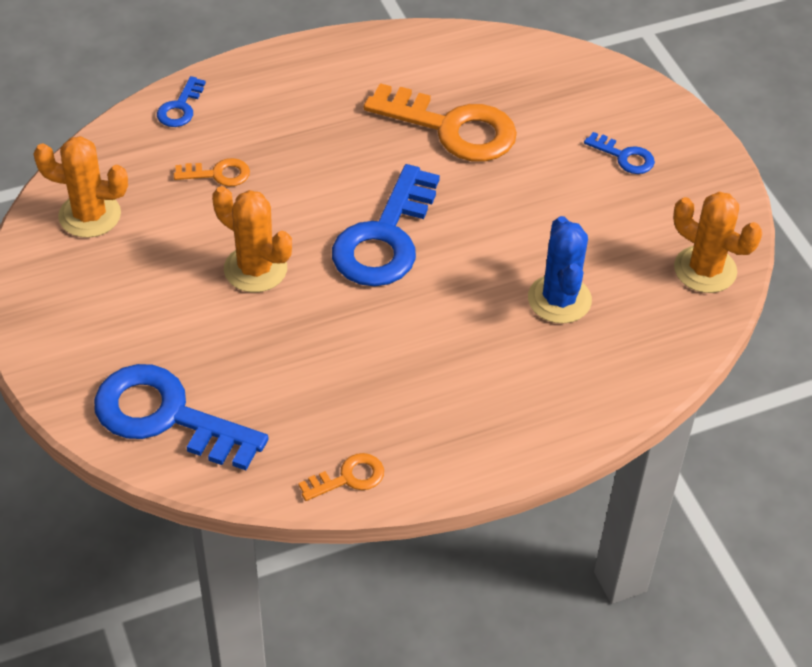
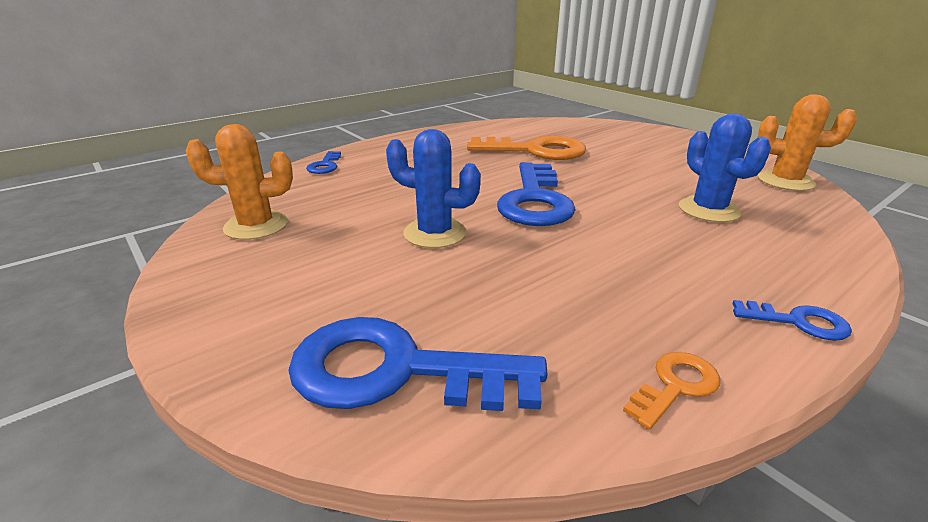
camera: 15 degrees left, 20 degrees down
orange key [174,158,250,187] -> none
orange cactus [212,186,292,292] -> blue cactus [386,129,481,248]
blue key [584,132,655,174] -> blue key moved to [732,300,852,341]

